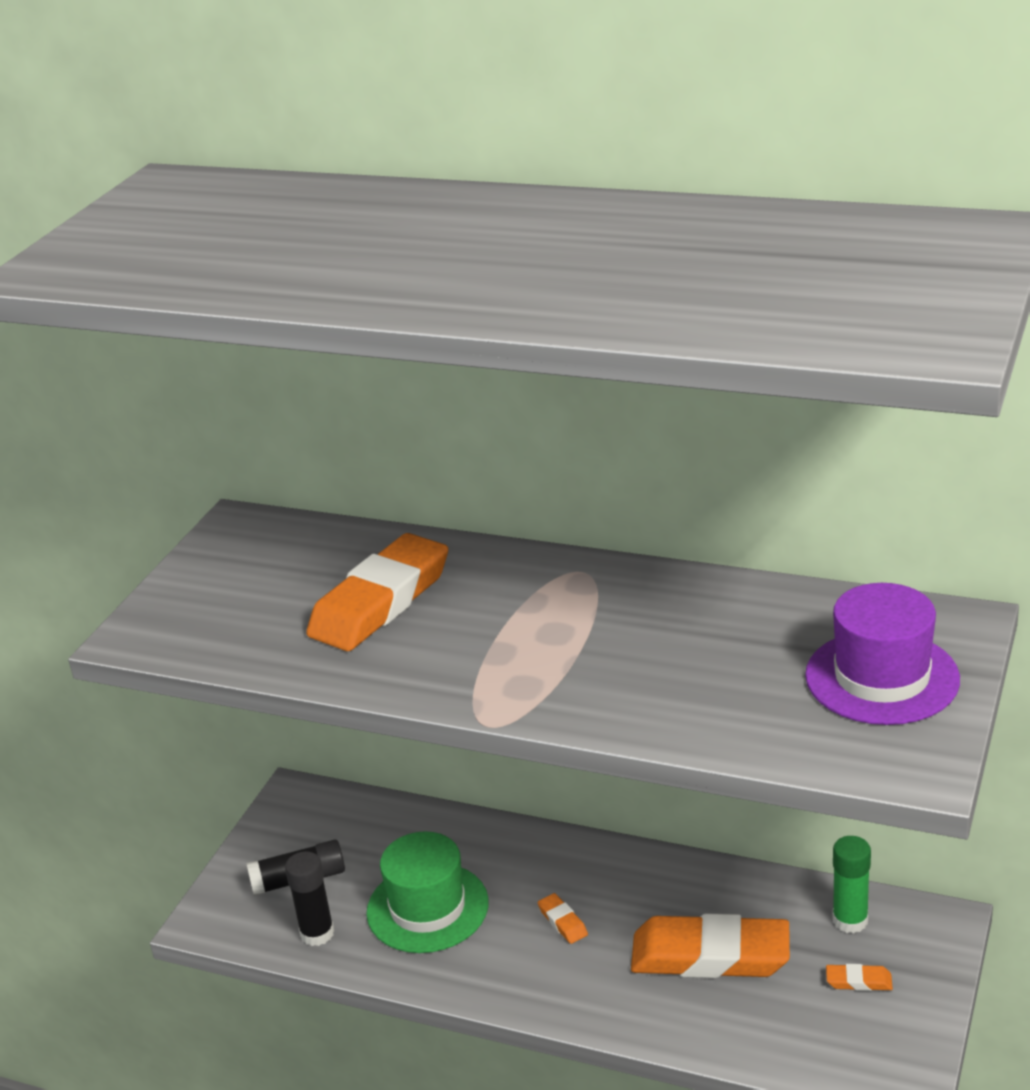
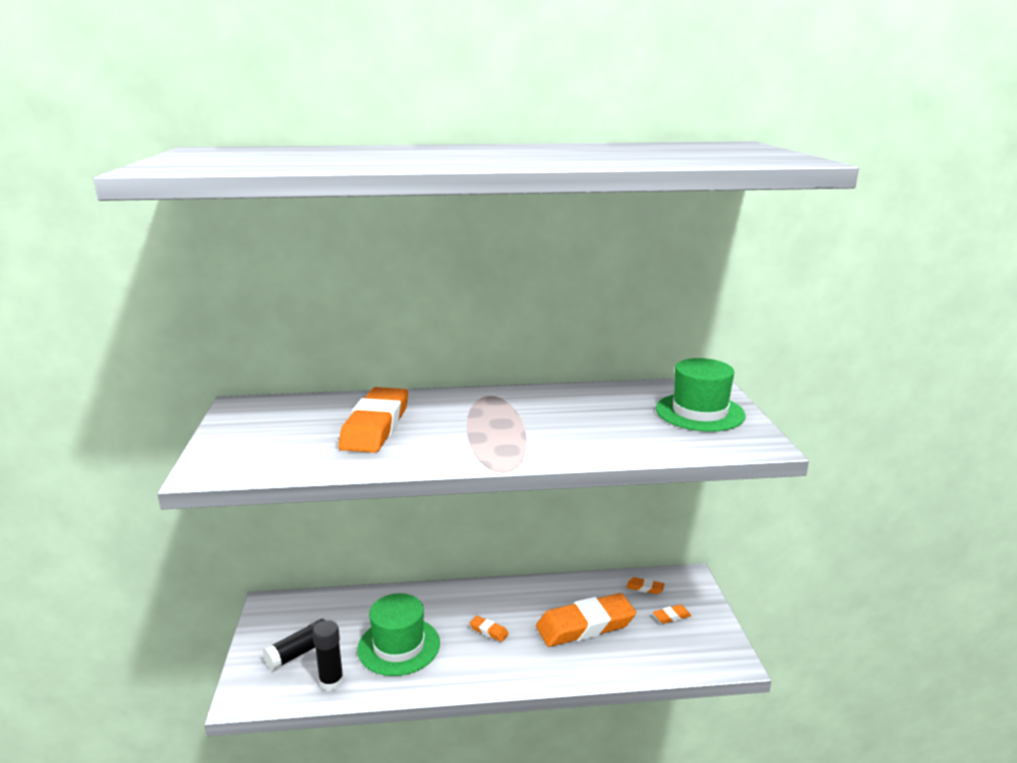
camera: 30 degrees left, 10 degrees down
purple hat [805,583,960,725] -> green hat [656,358,746,432]
green glue stick [833,836,871,933] -> orange eraser [626,577,664,594]

